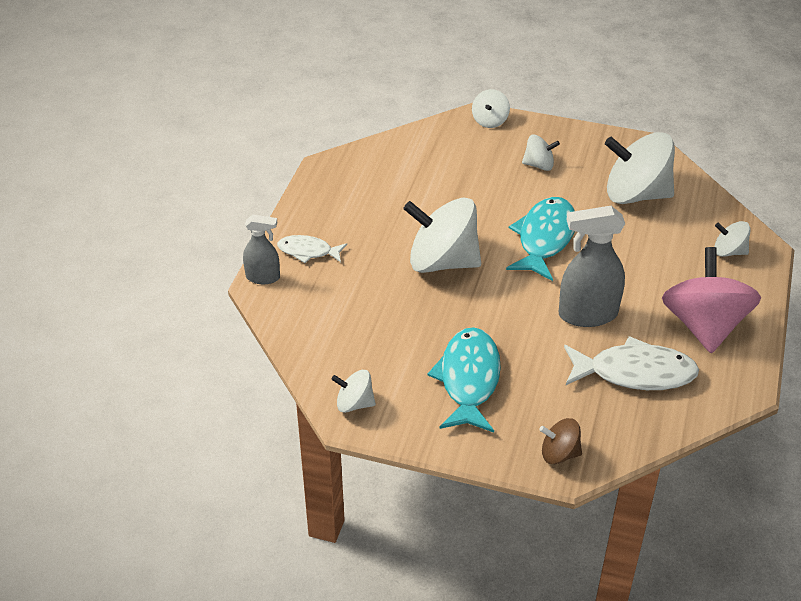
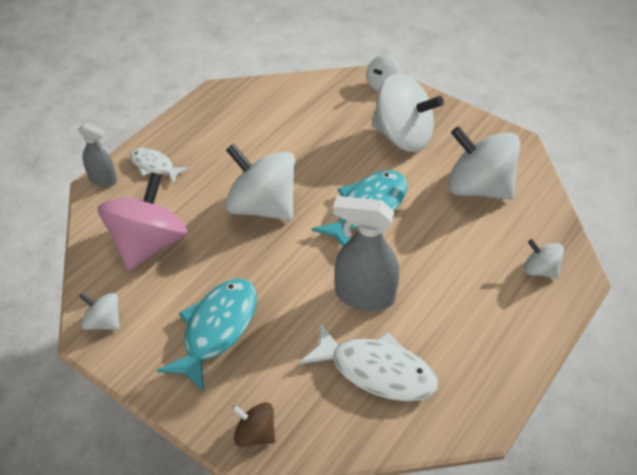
camera: 20 degrees right, 5 degrees up
white spinning top [522,135,560,171] -> white spinning top [372,73,444,152], size x2.06
pink spinning top [662,247,761,353] -> pink spinning top moved to [98,172,188,270]

